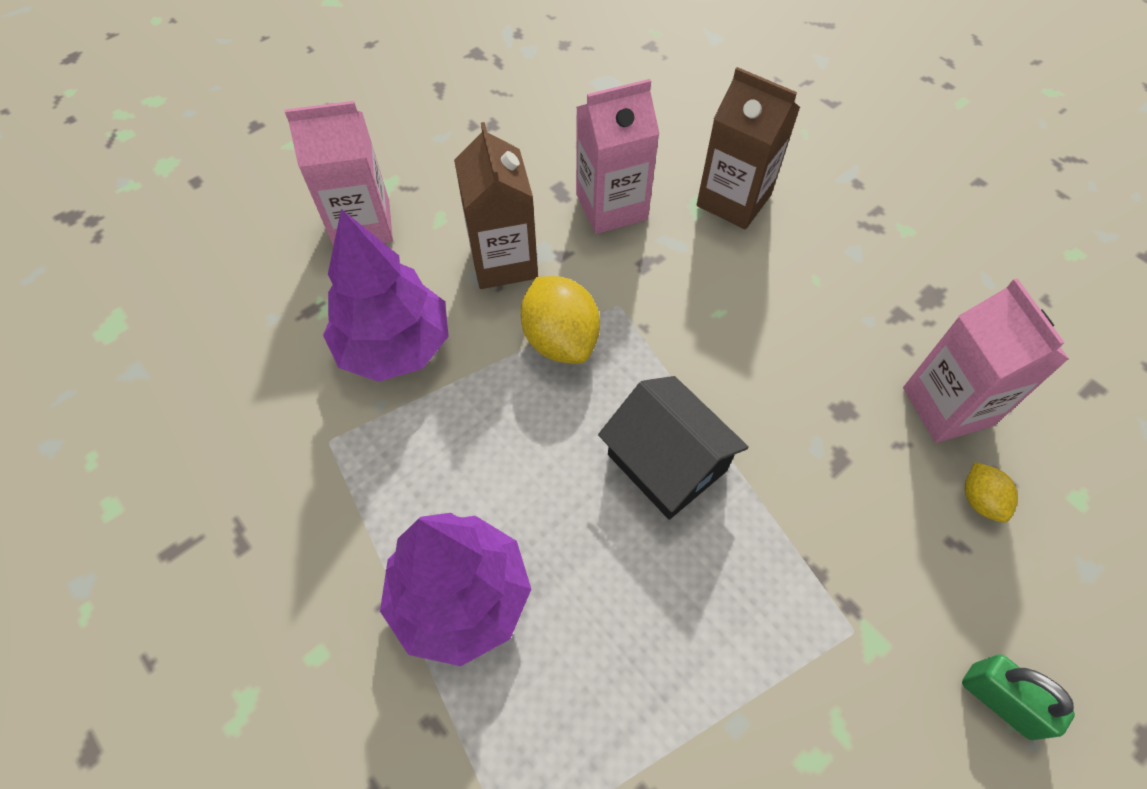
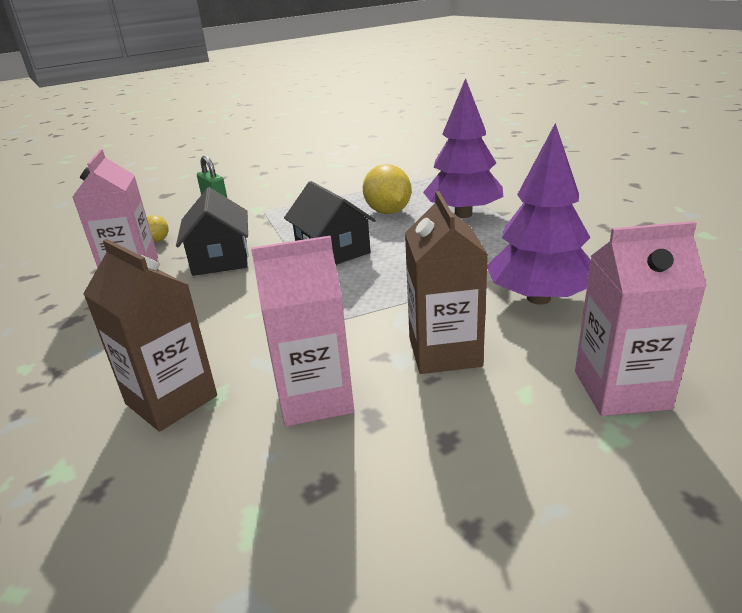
camera: 170 degrees left, 30 degrees down
yellow lemon [520,276,600,364] -> yellow lemon moved to [363,164,412,214]
none -> black house [176,187,248,276]

